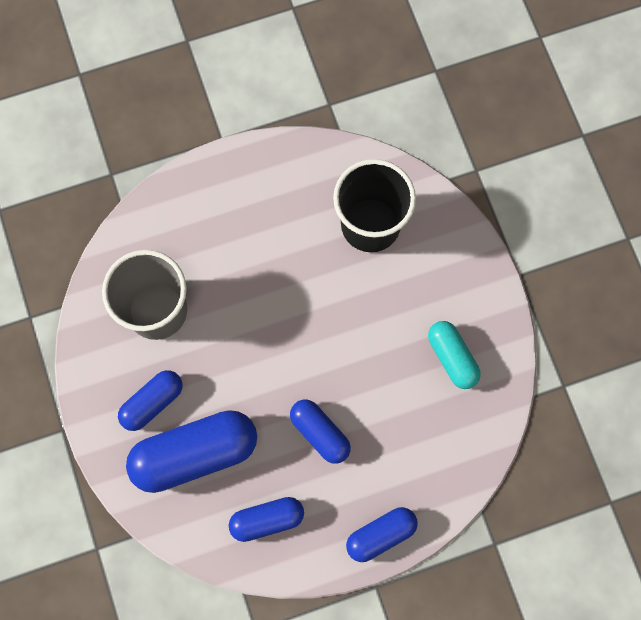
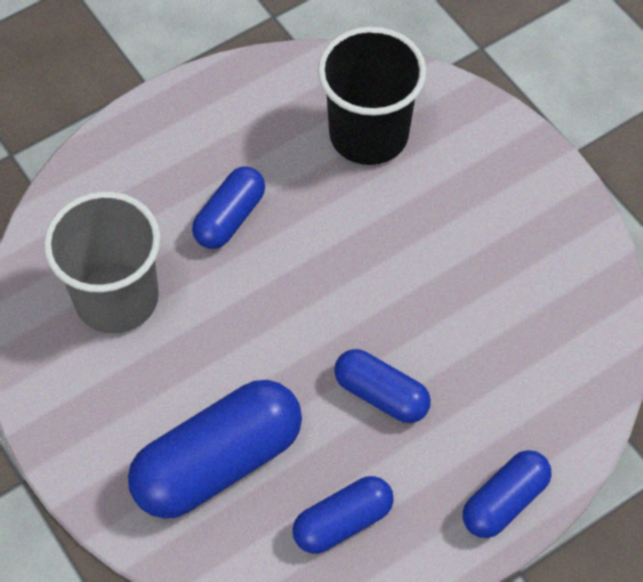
camera: 15 degrees left, 15 degrees down
blue capsule [118,370,183,431] -> blue capsule moved to [192,167,265,249]
turquoise capsule [428,321,481,389] -> none

